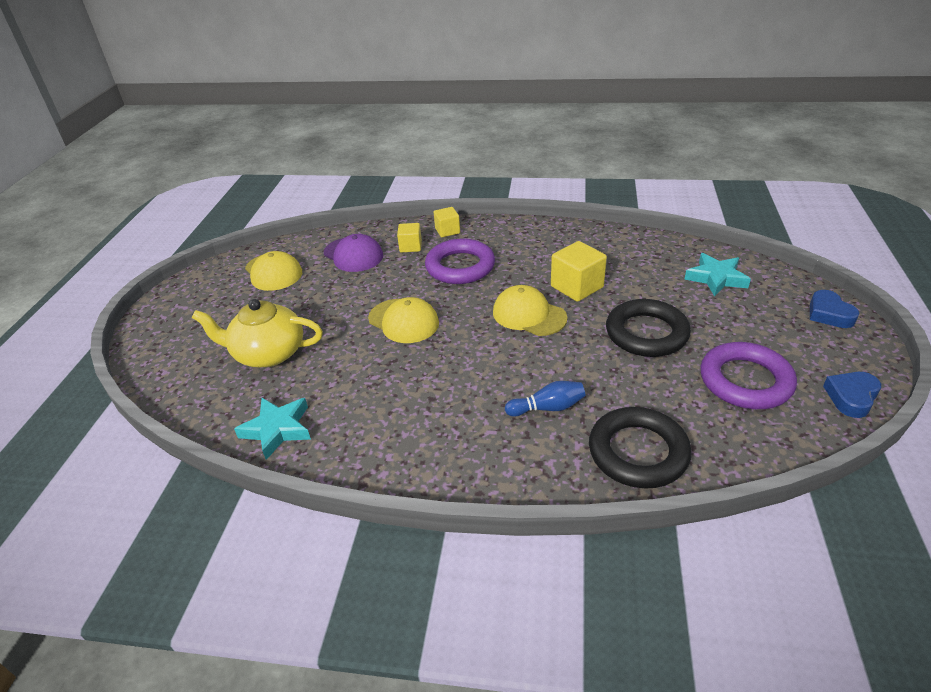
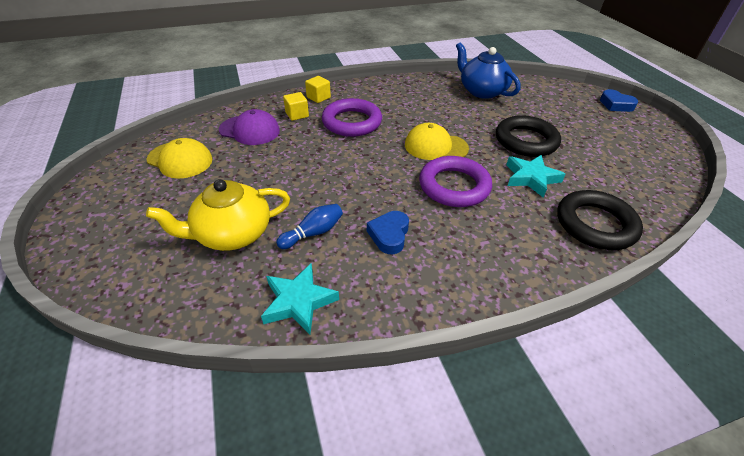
camera: 30 degrees left, 5 degrees up
yellow cap [368,297,439,343] -> none
blue bowling pin [505,381,585,417] -> blue bowling pin moved to [276,204,343,249]
yellow cube [551,241,607,302] -> none
turquoise star [684,253,751,297] -> turquoise star moved to [506,155,566,198]
purple ring [700,342,797,409] -> purple ring moved to [419,156,492,207]
blue heart [823,372,881,418] -> blue heart moved to [367,211,409,254]
none -> blue teapot [456,42,521,99]

